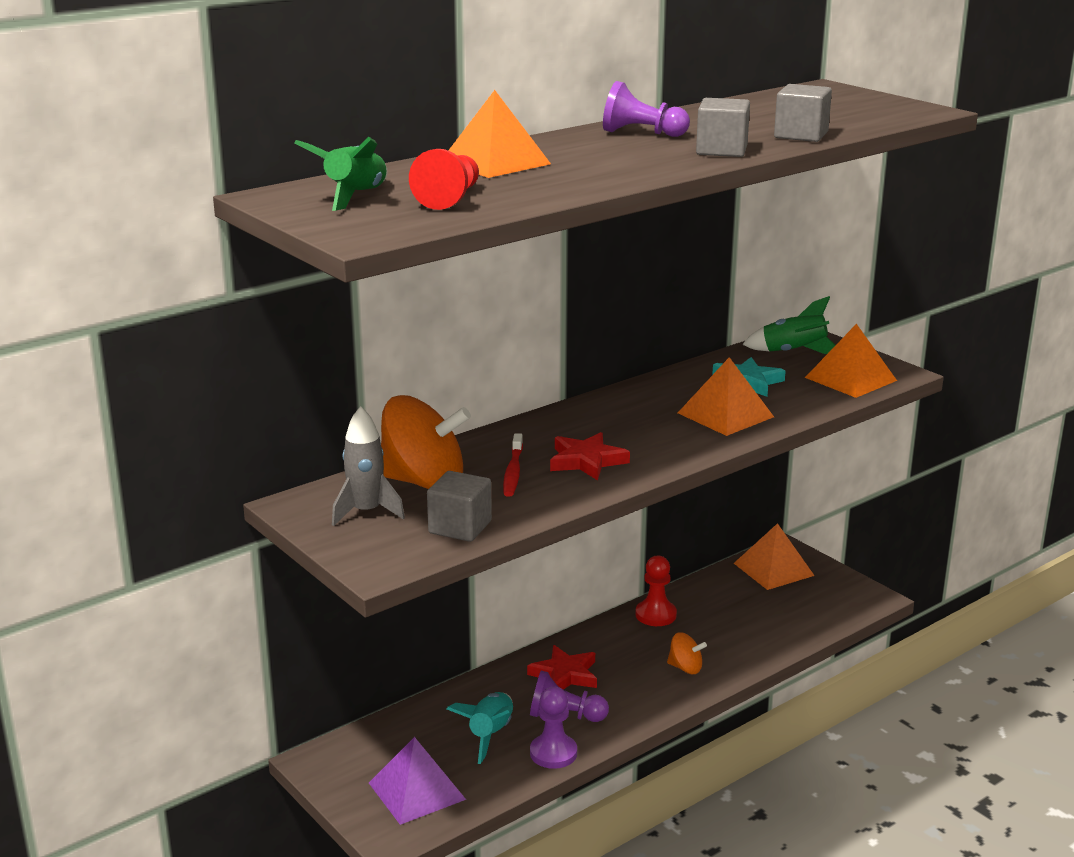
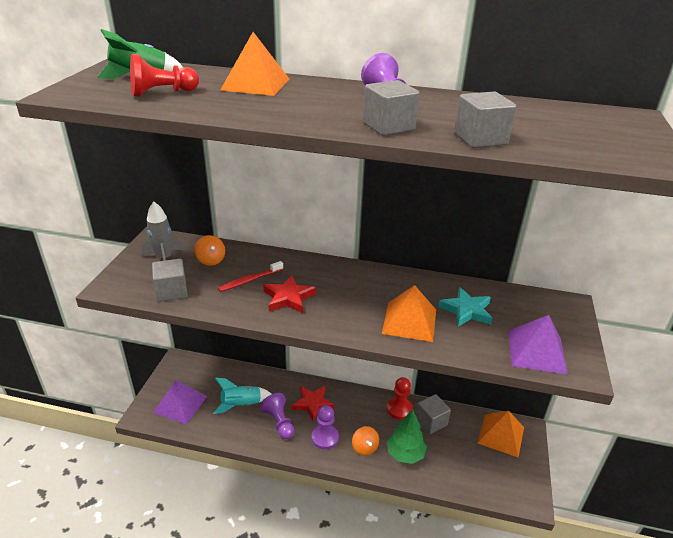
camera: 50 degrees right, 10 degrees up
orange spinning top [381,395,471,489] -> orange spinning top [194,235,225,266], size x0.48
purple pawn [530,687,577,769] -> purple pawn moved to [312,405,339,450]
green rocket [742,296,835,354] -> none
orange pyramid [805,324,897,398] -> purple pyramid [509,315,568,375]
none -> green tree [387,409,427,464]
none -> grey cube [416,394,451,434]

